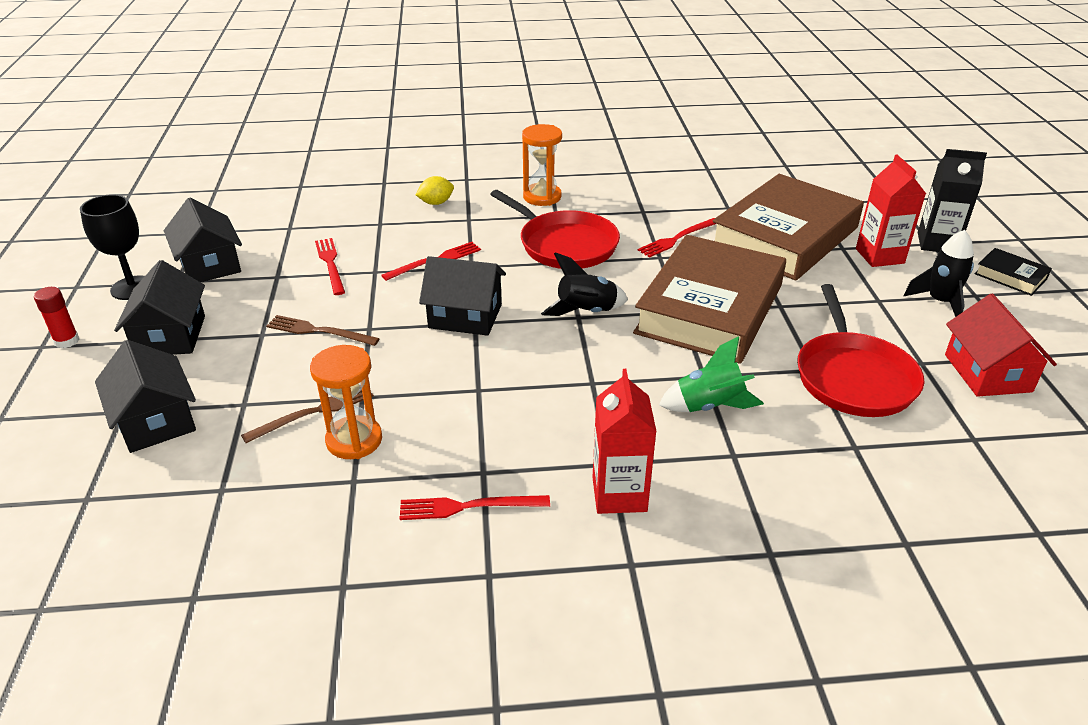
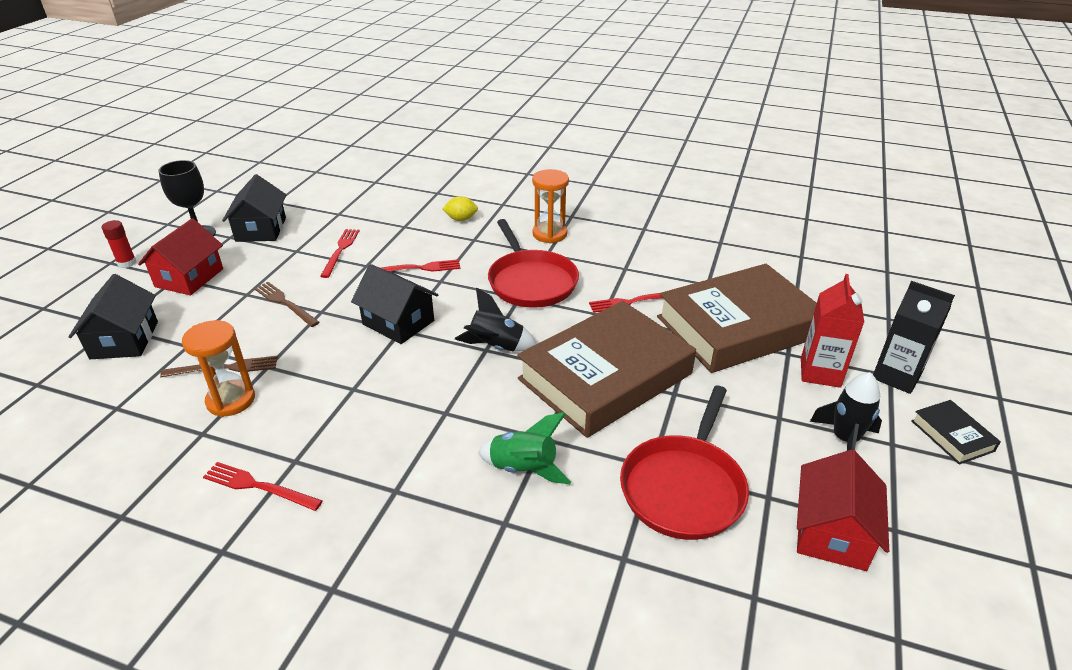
camera: 25 degrees right, 0 degrees up
black house [114,260,205,355] -> red house [138,218,223,295]
red carton [592,369,657,514] -> none

